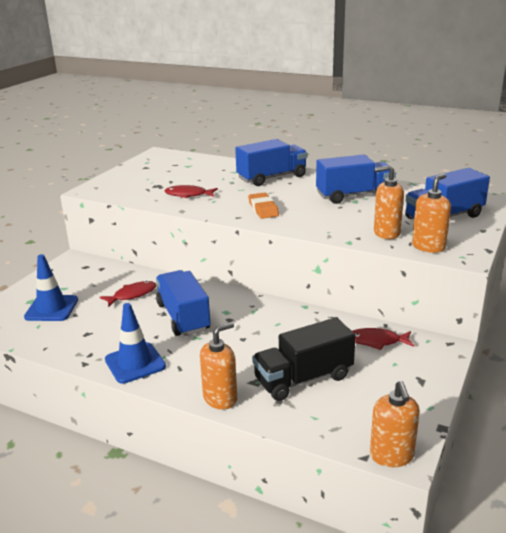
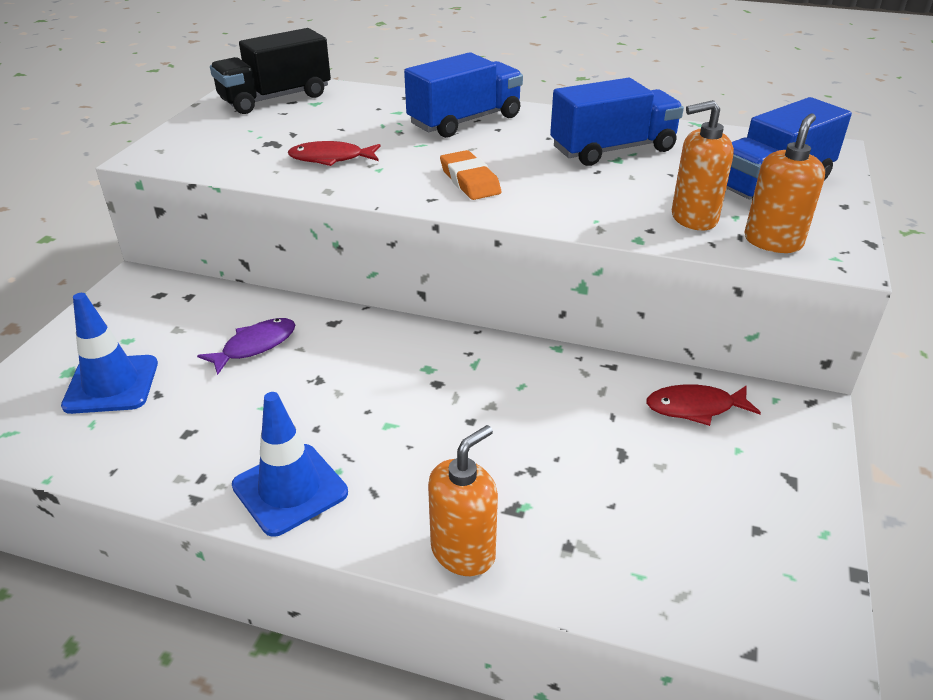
camera: 10 degrees left, 10 degrees up
red fish [100,281,156,307] -> purple fish [197,318,295,375]
blue truck [156,270,211,336] -> none
black truck [252,317,356,401] -> black truck moved to [210,28,331,114]
orange soap dispenser [370,381,420,467] -> none

